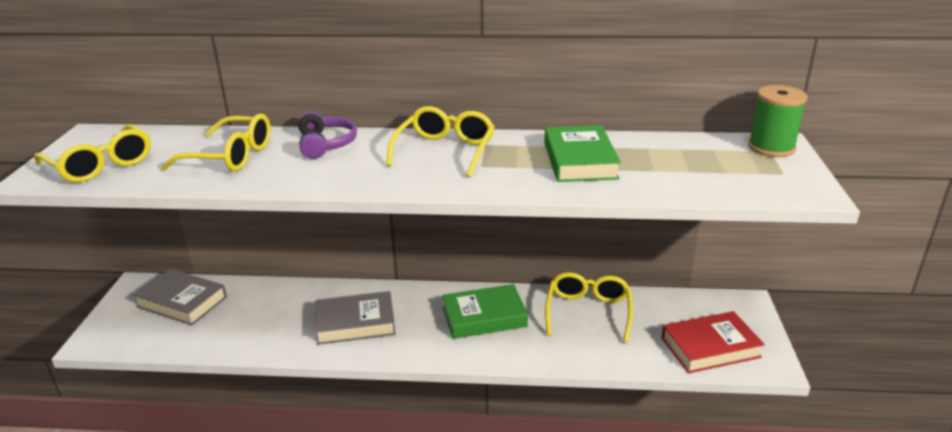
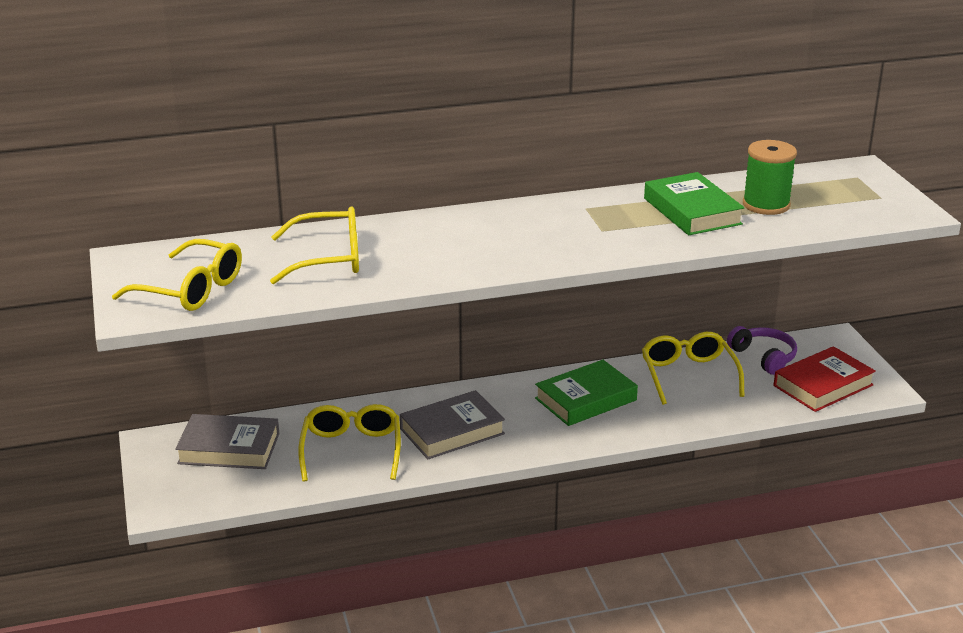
camera: 20 degrees left, 0 degrees up
purple headphones [298,111,357,159] -> purple headphones moved to [727,326,797,375]
yellow glasses [386,106,495,177] -> yellow glasses moved to [298,404,401,482]
green spool [748,85,807,157] -> green spool moved to [743,140,797,215]

